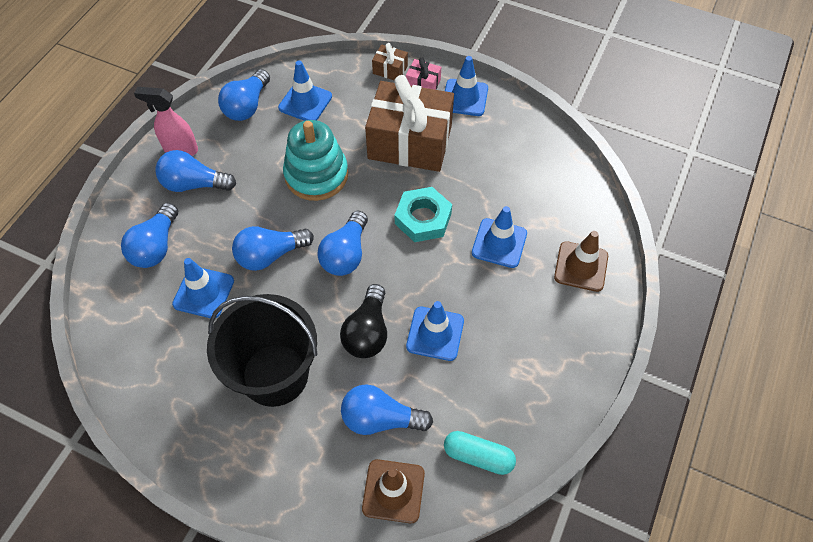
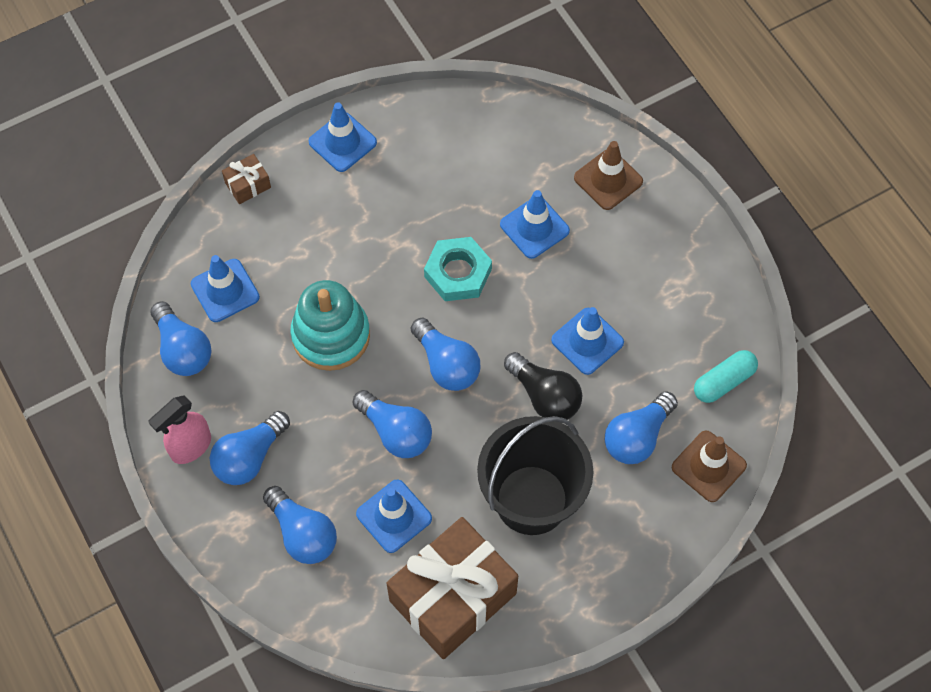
camera: 55 degrees left, 5 degrees up
blue light bulb [232,226,314,271] -> blue light bulb turned 60 degrees counterclockwise [352,390,432,458]
brown gift [365,75,454,172] -> brown gift moved to [386,517,518,659]
pink gift [406,57,441,90] -> none

